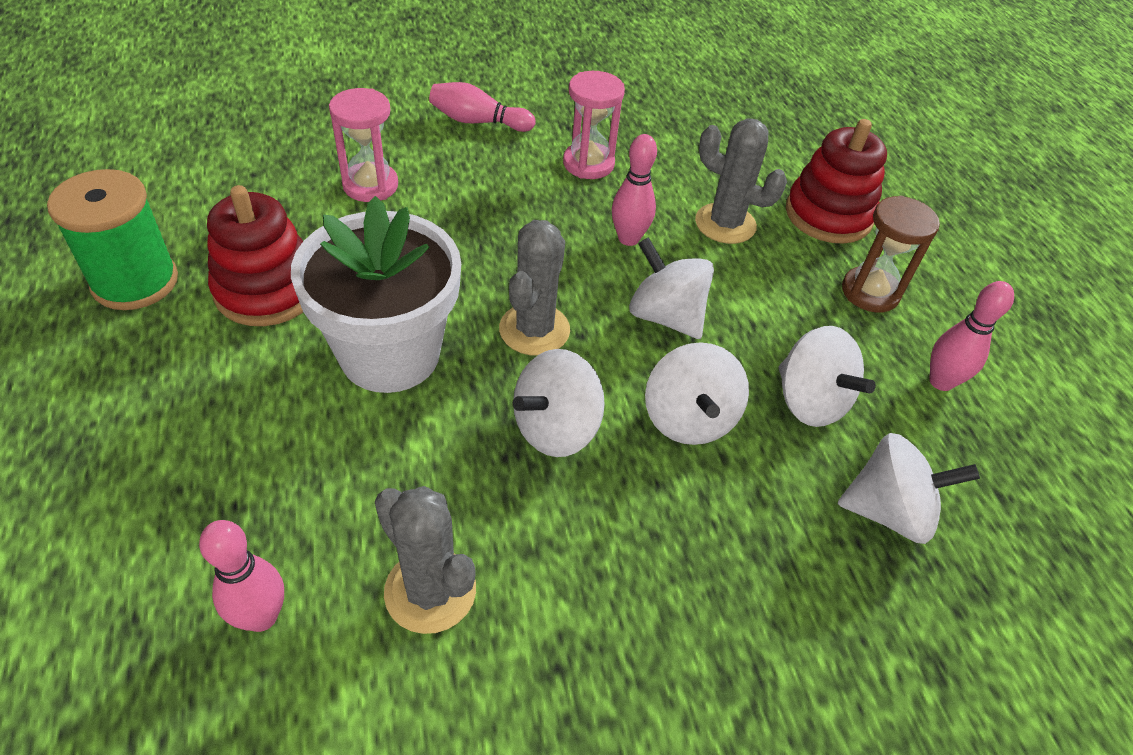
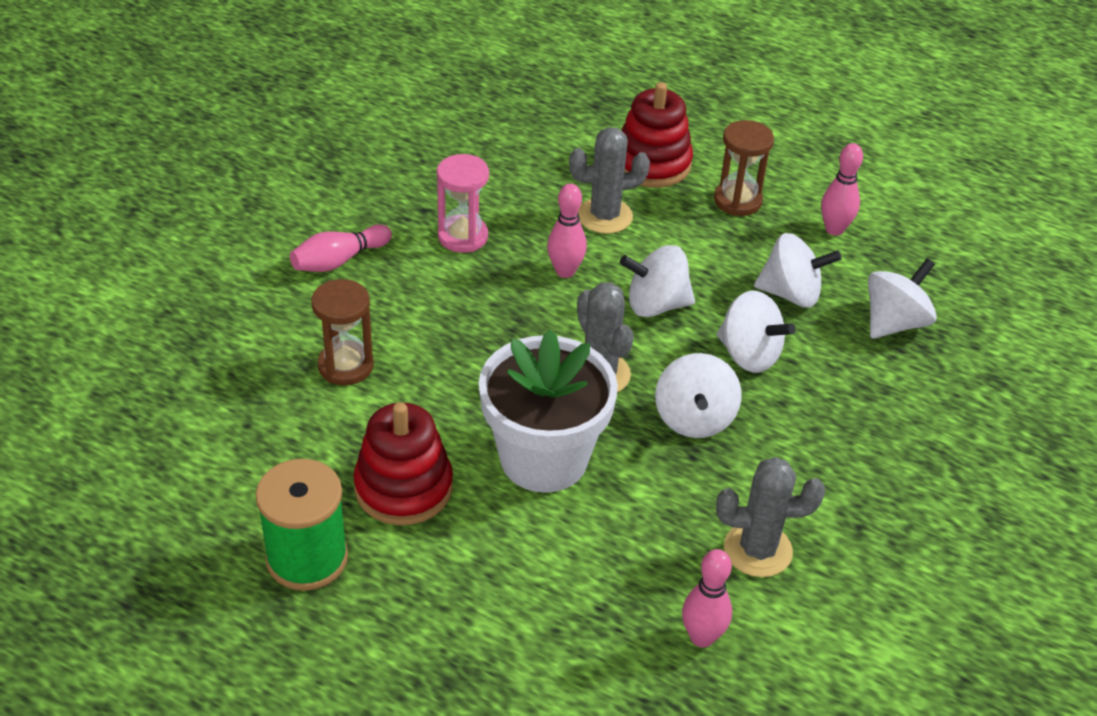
camera: 45 degrees left, 5 degrees down
pink hourglass [329,88,398,202] -> brown hourglass [311,279,374,385]

